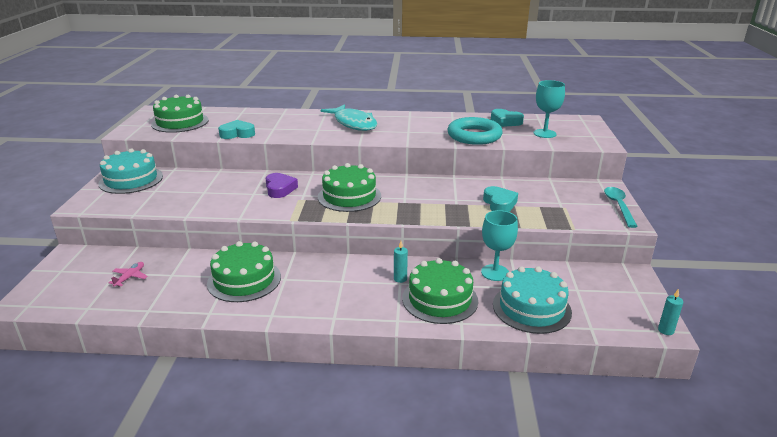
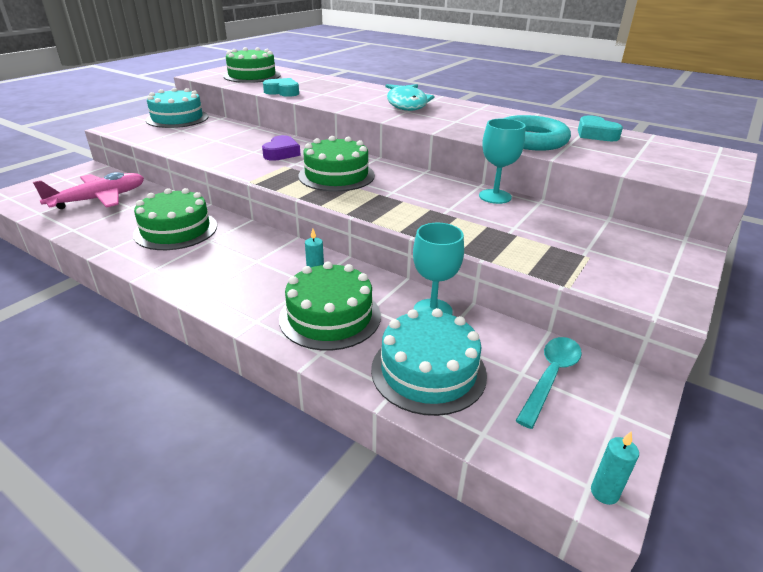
camera: 30 degrees right, 5 degrees up
pink plane [108,262,148,286] -> pink plane [33,172,144,209], size x2.25
turquoise heart [483,186,518,212] -> none
turquoise goblet [534,80,565,138] -> turquoise goblet moved to [479,119,526,204]
turquoise spoon [604,187,638,228] -> turquoise spoon moved to [515,337,582,429]

